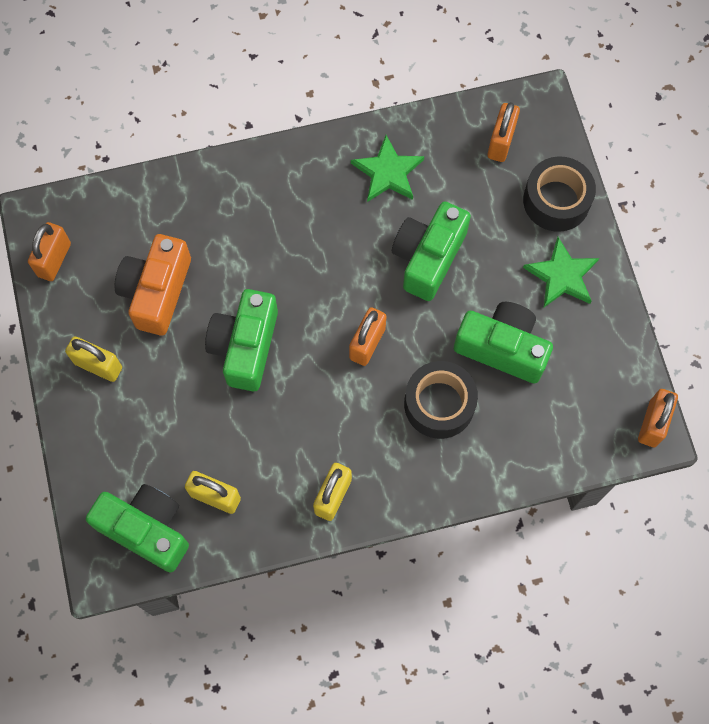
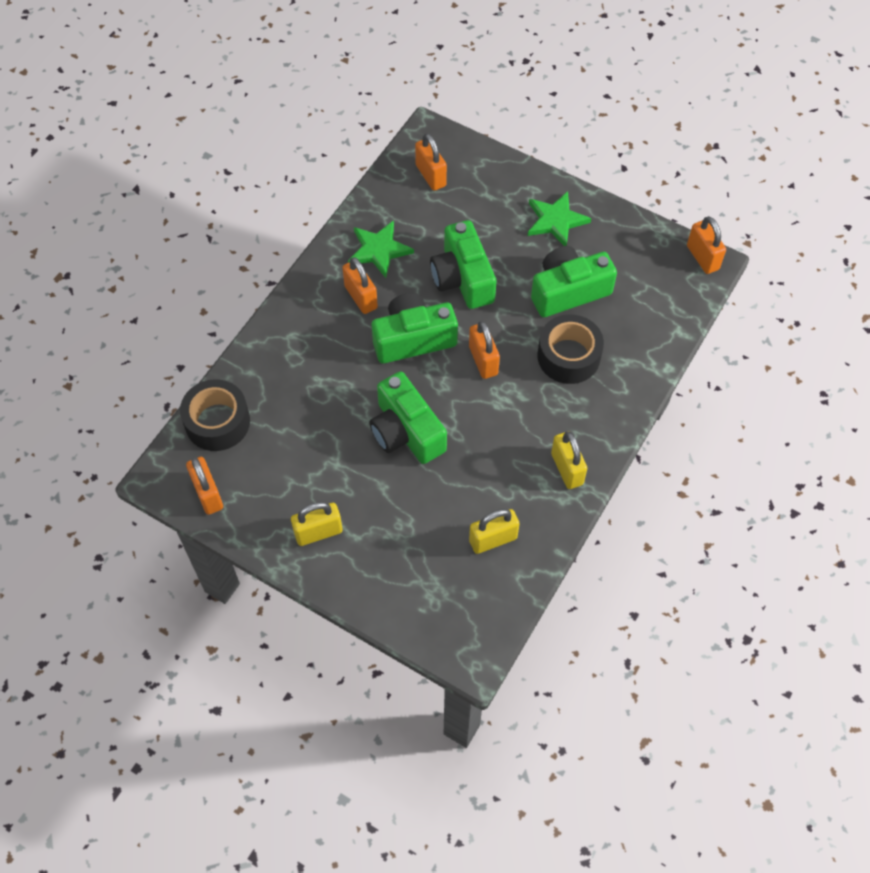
camera: 45 degrees left, 10 degrees down
green camera [86,484,189,572] -> green camera moved to [372,293,458,363]
orange camera [114,234,191,336] -> none
black tape [523,156,596,232] -> black tape moved to [180,379,250,451]
none -> orange padlock [342,257,378,314]

